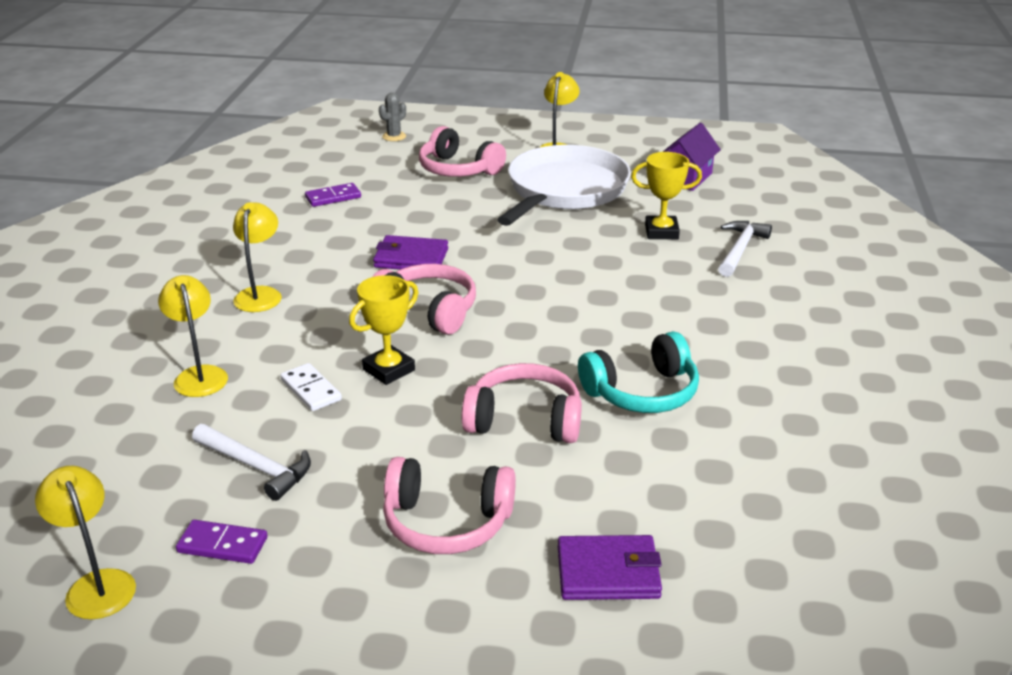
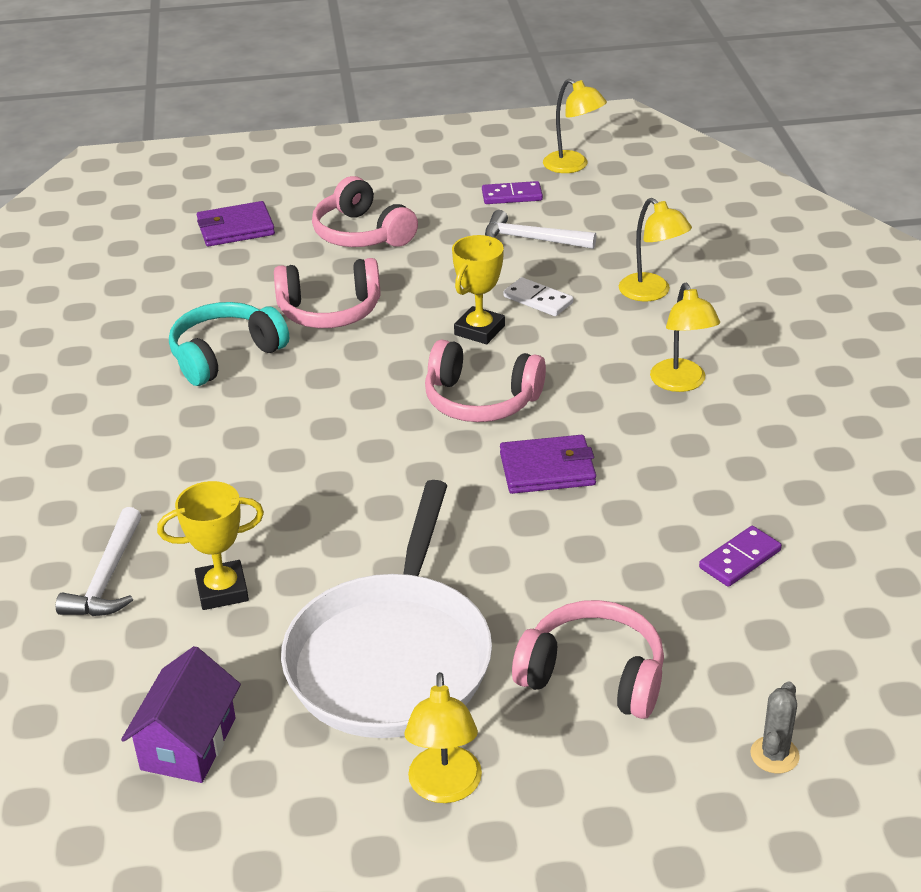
camera: 165 degrees right, 5 degrees up
pink headphones [383,457,516,554] -> pink headphones turned 120 degrees counterclockwise [312,176,418,247]

